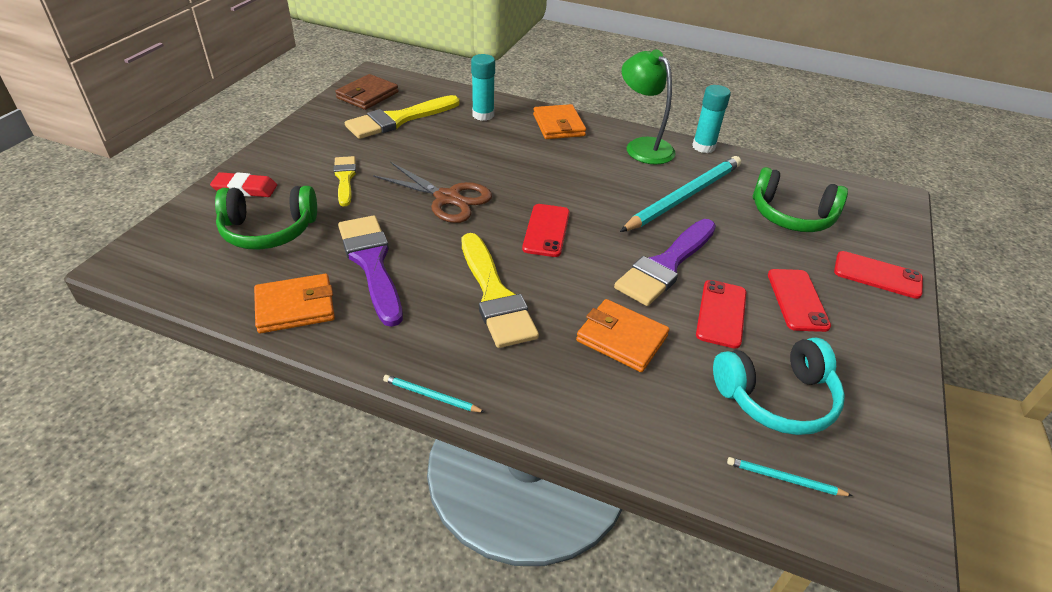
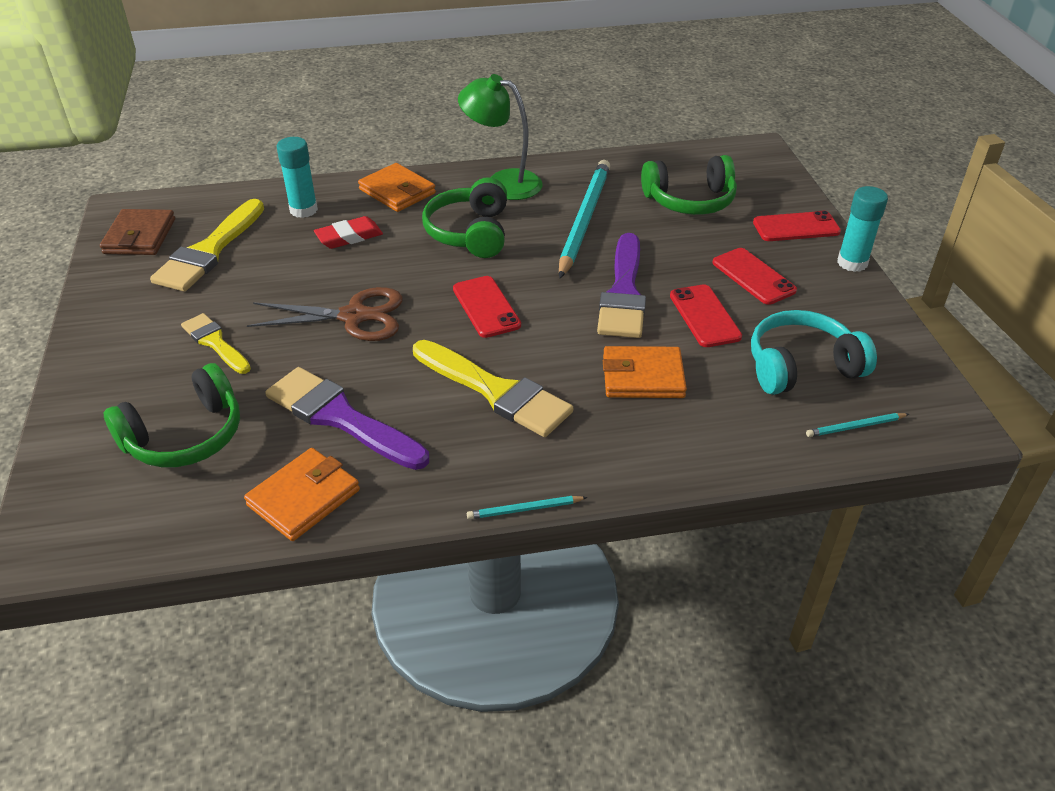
camera: 30 degrees left, 0 degrees up
red eraser [210,172,277,197] -> red eraser moved to [314,216,383,249]
turquoise glue stick [692,85,731,153] -> turquoise glue stick moved to [837,186,888,272]
turquoise headphones [713,337,845,435] -> turquoise headphones turned 150 degrees counterclockwise [751,310,877,395]
none -> green headphones [422,177,507,258]

